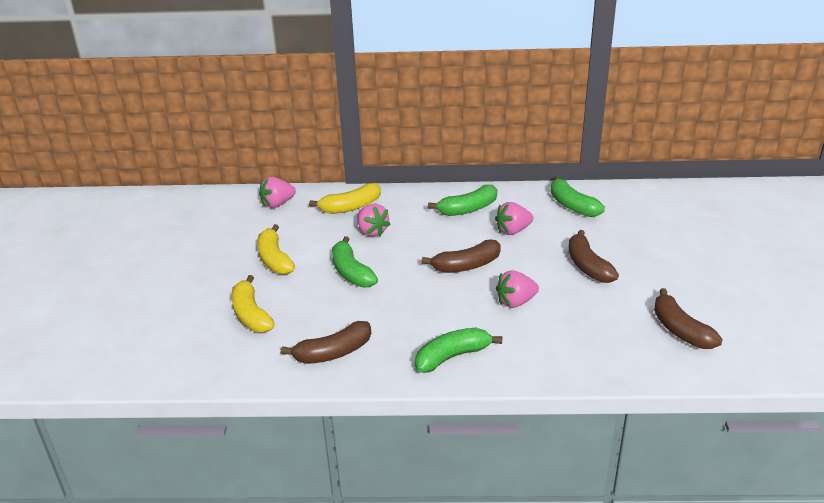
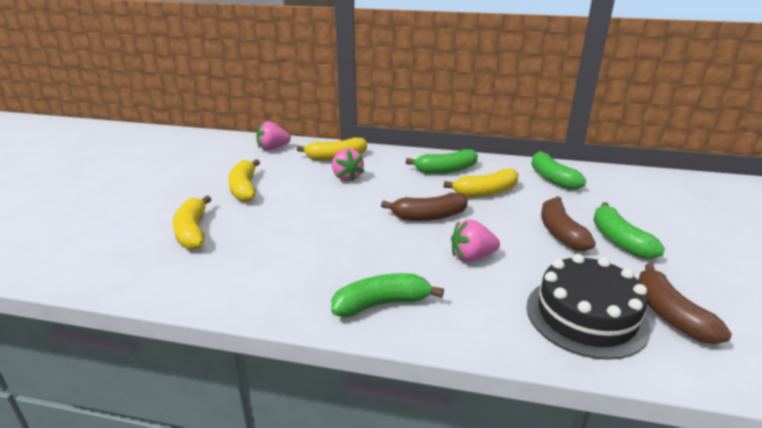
camera: 10 degrees right, 5 degrees down
brown banana [281,321,371,364] -> none
green banana [332,236,378,287] -> green banana moved to [593,202,665,259]
pink strawberry [495,202,534,235] -> yellow banana [444,169,519,197]
none -> black cake [527,254,651,360]

